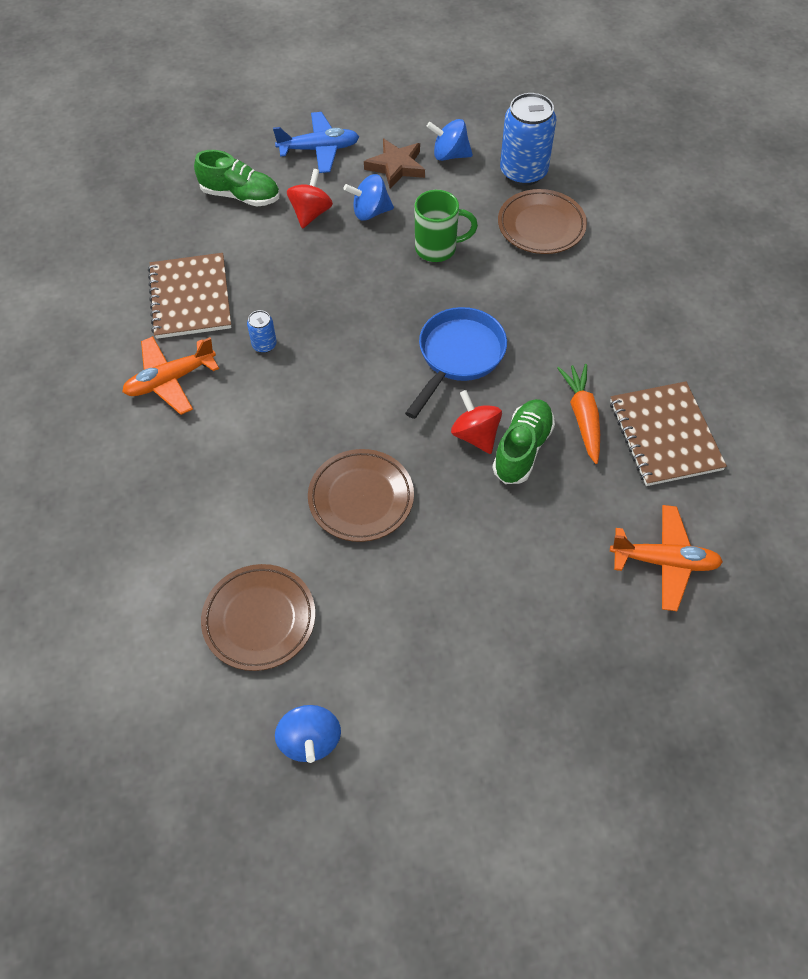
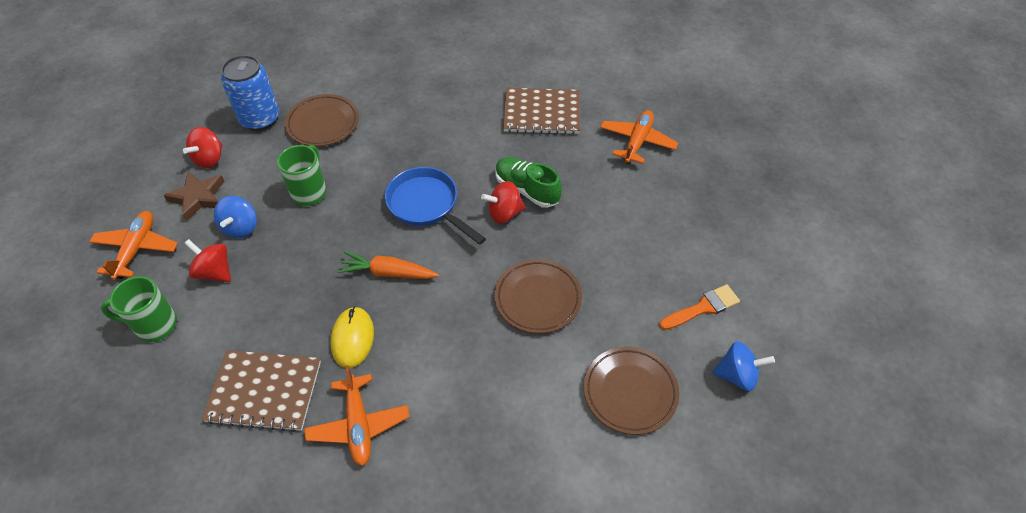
camera: 75 degrees left, 5 degrees down
green shoe [194,150,280,207] -> green mug [101,276,177,342]
blue can [247,310,277,353] -> yellow mouse [330,306,374,368]
blue plane [273,112,359,173] -> orange plane [89,211,178,280]
blue spinning top [427,119,473,161] -> red spinning top [183,127,223,168]
orange carrot [558,364,600,464] -> orange carrot moved to [337,251,439,279]
none -> orange brush [659,284,740,330]

